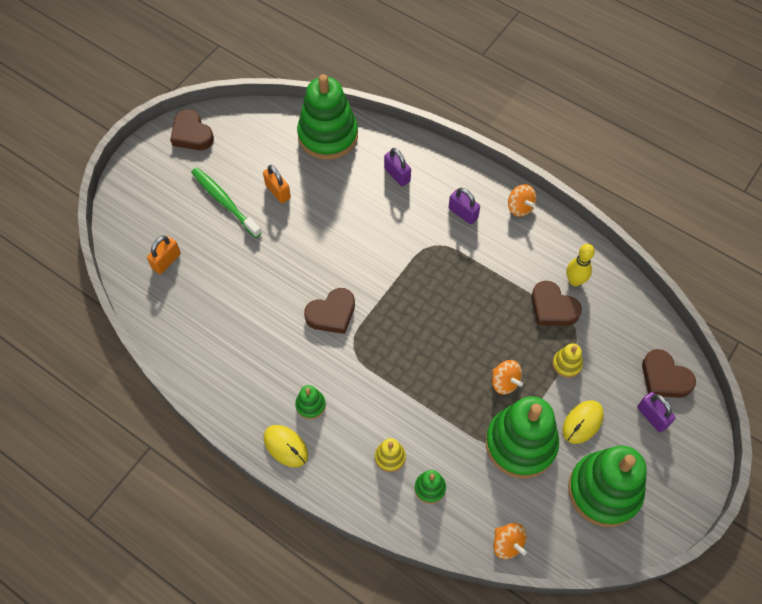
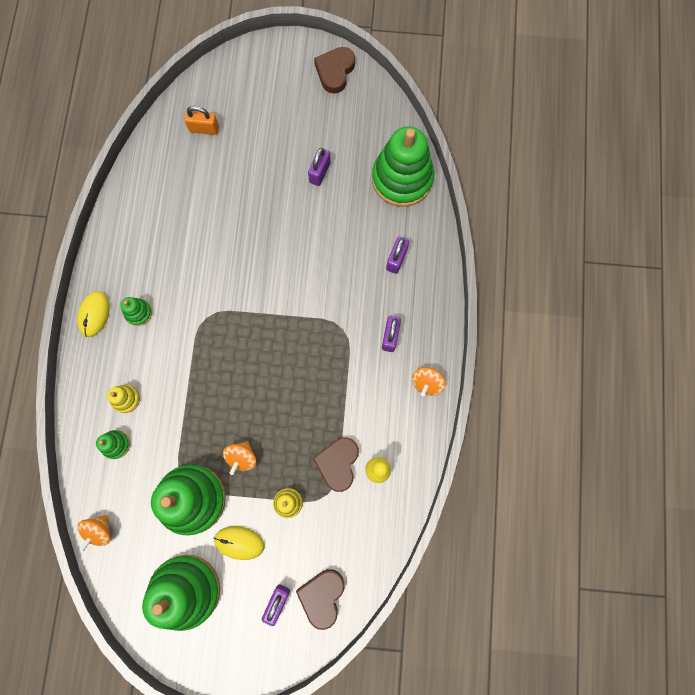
camera: 60 degrees right, 15 degrees up
green toothbrush [191,168,262,238] -> none
orange padlock [263,165,291,203] -> purple padlock [308,148,331,186]
brown heart [304,288,355,334] -> none

